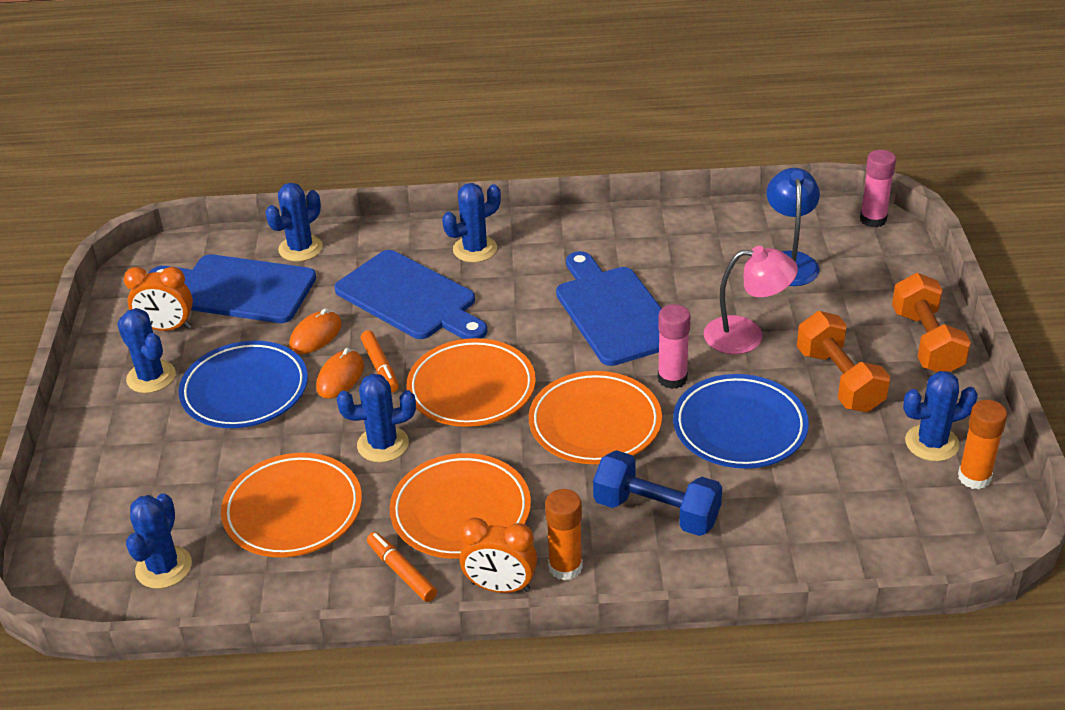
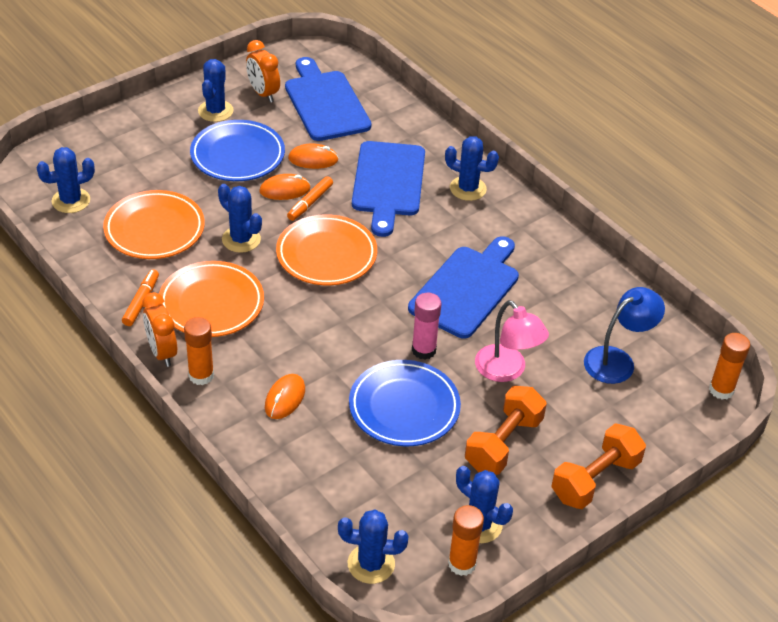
camera: 50 degrees right, 5 degrees up
blue cactus [266,183,323,261] -> blue cactus moved to [338,510,409,584]
orange plate [529,371,662,464] -> none
blue dumbbell [593,450,722,536] -> orange mouse [265,374,305,419]
pink glue stick [860,150,896,228] -> orange glue stick [709,333,750,400]

